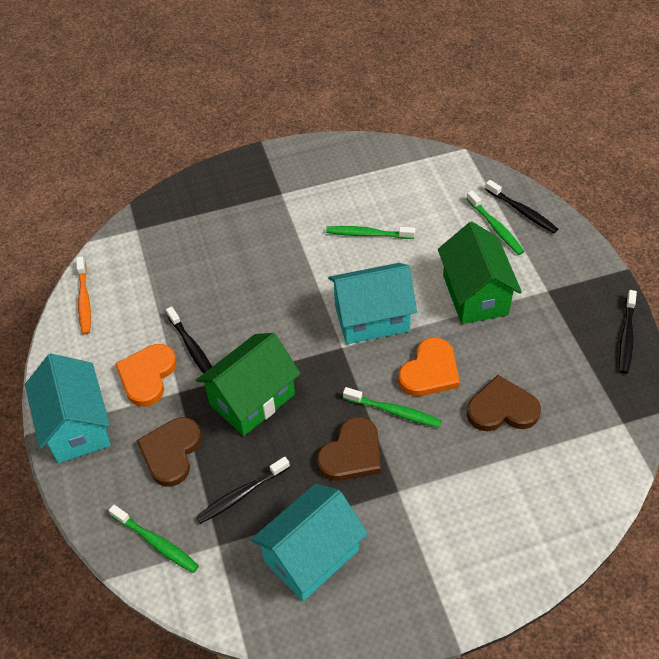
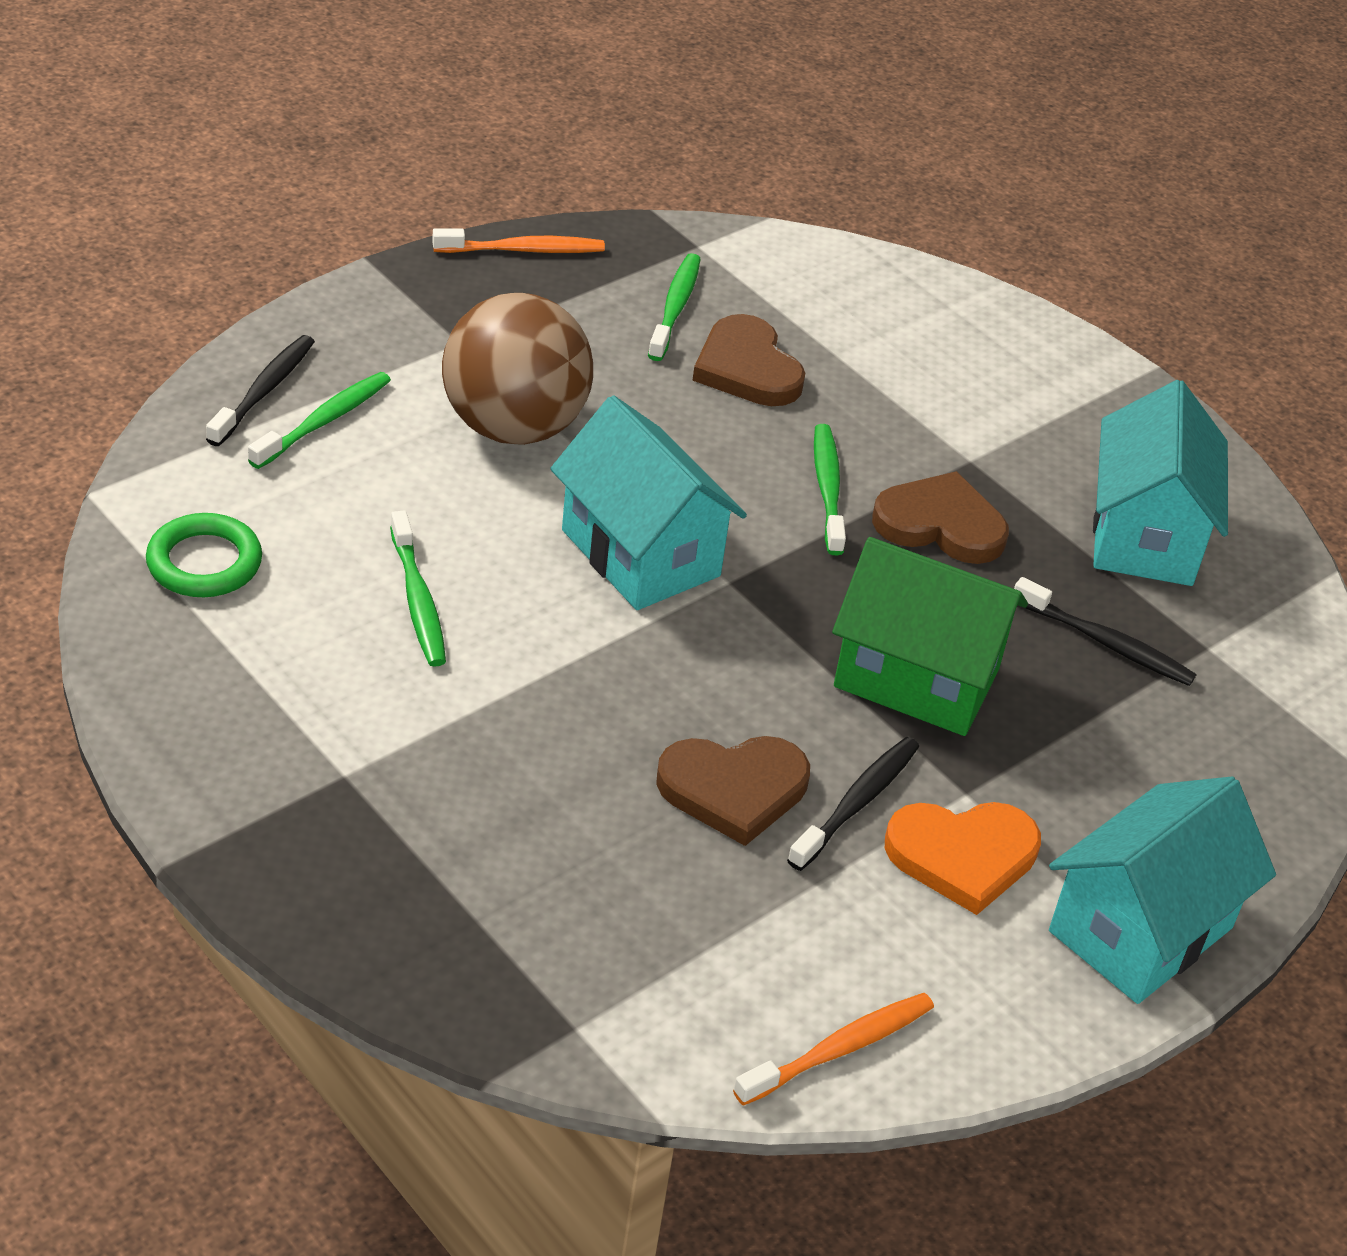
camera: 120 degrees left, 10 degrees down
green toothbrush [109,505,199,573] -> green toothbrush moved to [648,253,701,361]
brown heart [136,417,202,487] -> brown heart moved to [656,736,810,846]
turquoise house [251,484,368,601] -> turquoise house turned 75 degrees clockwise [1093,380,1228,586]
orange heart [398,337,460,396] -> none
green house [438,222,522,324] -> brown ball [442,293,593,445]
black toothbrush [619,290,637,374] -> orange toothbrush [432,228,605,253]
none -> green ring [146,513,262,597]

